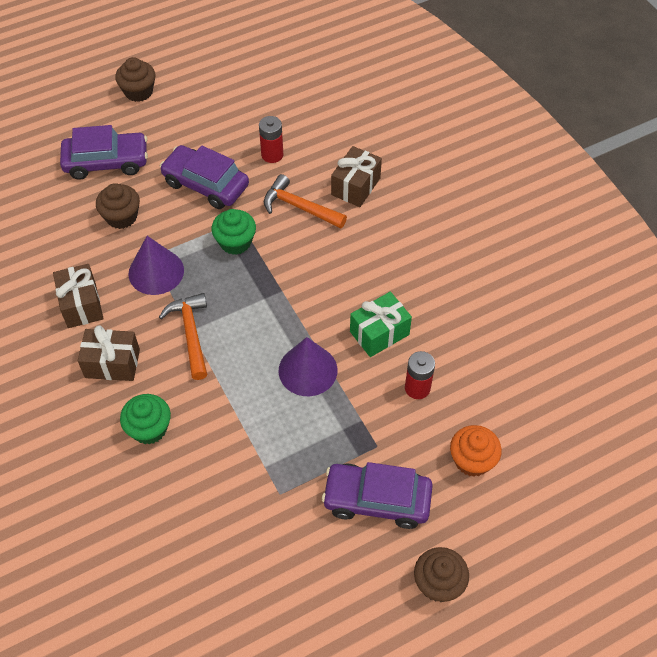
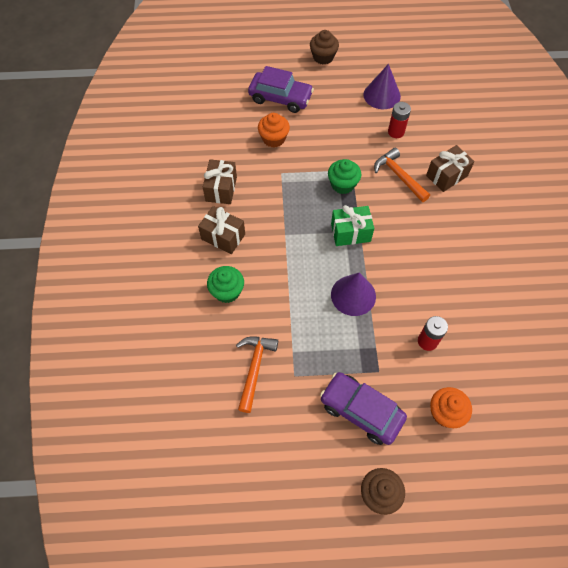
camera: 25 degrees right, 5 degrees up
brown cupcake [96,183,140,229] -> orange cupcake [258,113,290,148]
purple cone [128,236,184,295] -> purple cone moved to [363,64,401,109]
orange hammer [159,293,207,380] -> orange hammer moved to [236,337,278,413]
purple car [160,145,249,209] -> none
green gift [350,292,412,357] -> green gift moved to [331,205,374,246]

